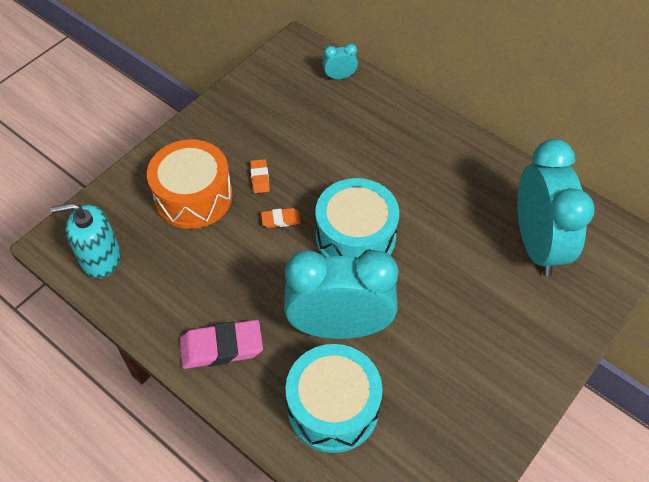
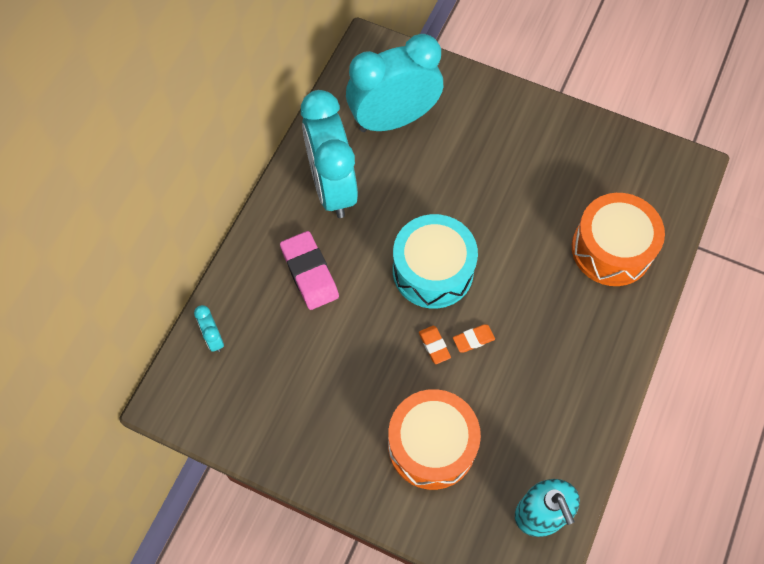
camera: 105 degrees left, 10 degrees up
pink eraser [180,320,263,369] -> pink eraser moved to [280,231,339,310]
orange eraser [250,159,270,193] -> orange eraser moved to [453,324,495,352]
turquoise clock [284,250,399,339] -> turquoise clock moved to [301,90,358,218]
turquoise drum [285,344,383,453] -> orange drum [572,193,665,286]

